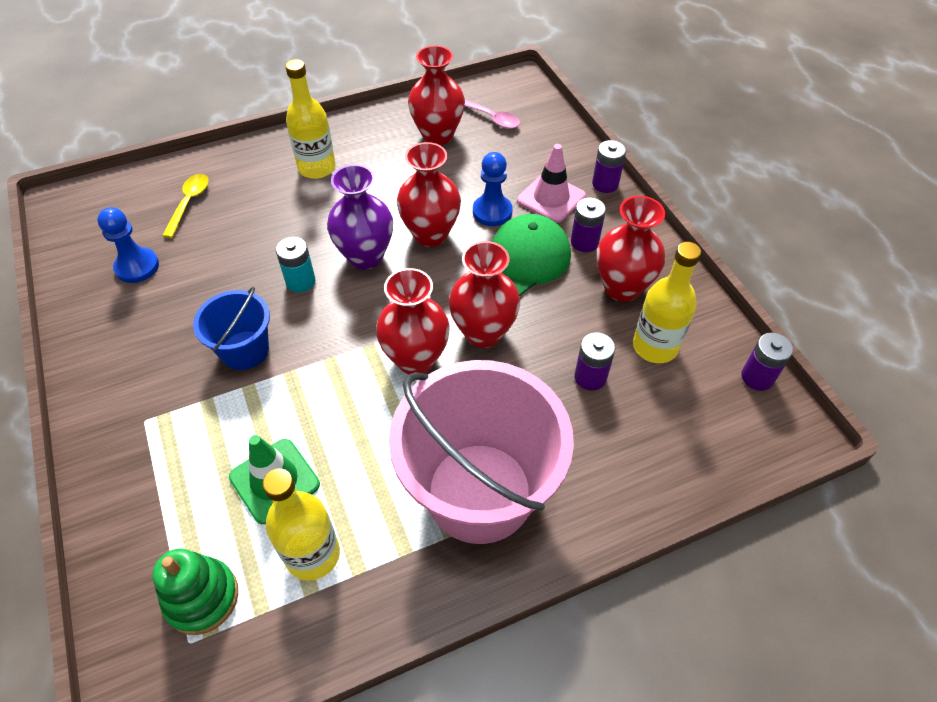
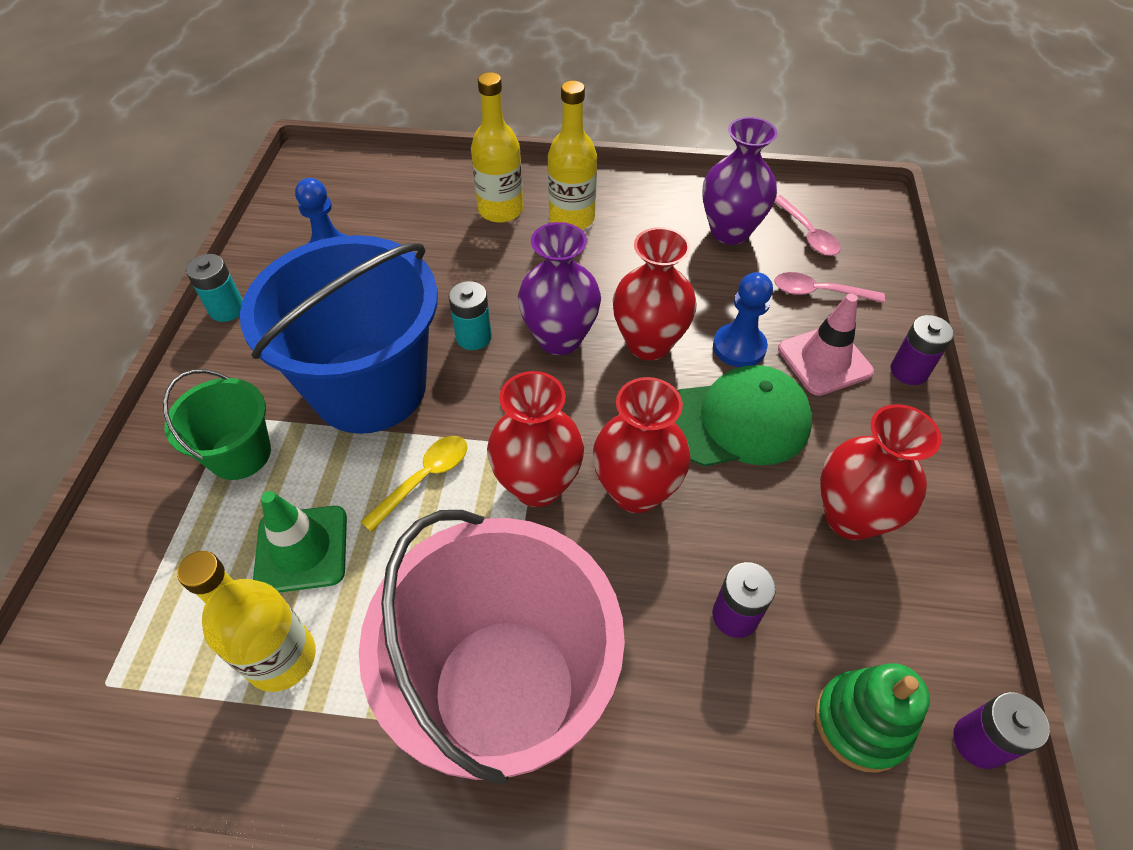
camera: 30 degrees right, 0 degrees up
green stacking toy [152,549,238,635] -> green stacking toy moved to [815,663,930,773]
yellow spoon [162,174,208,238] -> yellow spoon moved to [361,436,468,532]
blue bucket [193,287,270,370] -> blue bucket [240,235,438,434], size x1.99
red vase [408,45,465,145] -> purple vase [702,117,778,245]
purple battery [571,198,606,252] -> none
yellow bottle [633,242,701,363] -> yellow bottle moved to [471,72,523,223]
none -> green bucket [163,369,271,480]
none -> turquoise battery [186,254,243,322]
none -> pink spoon [774,272,885,303]

